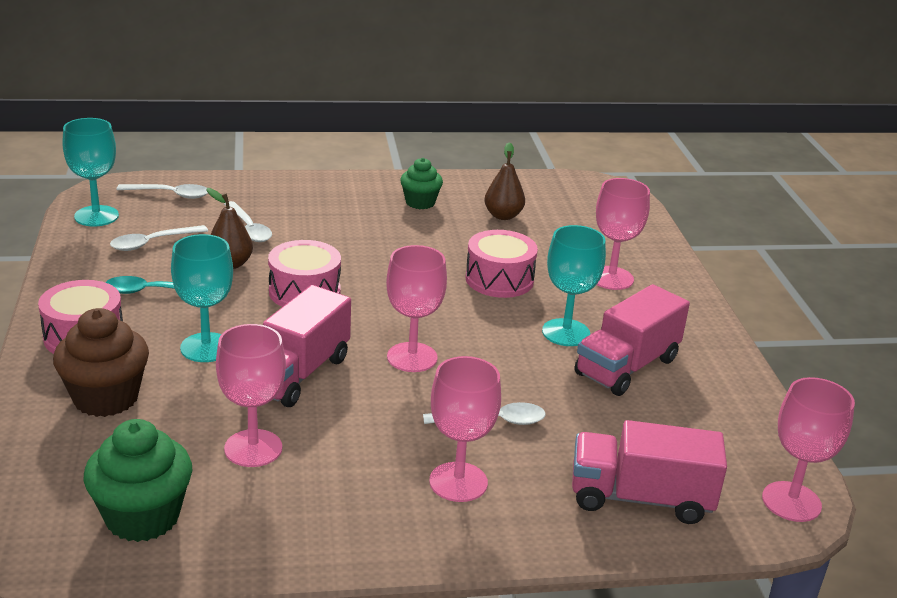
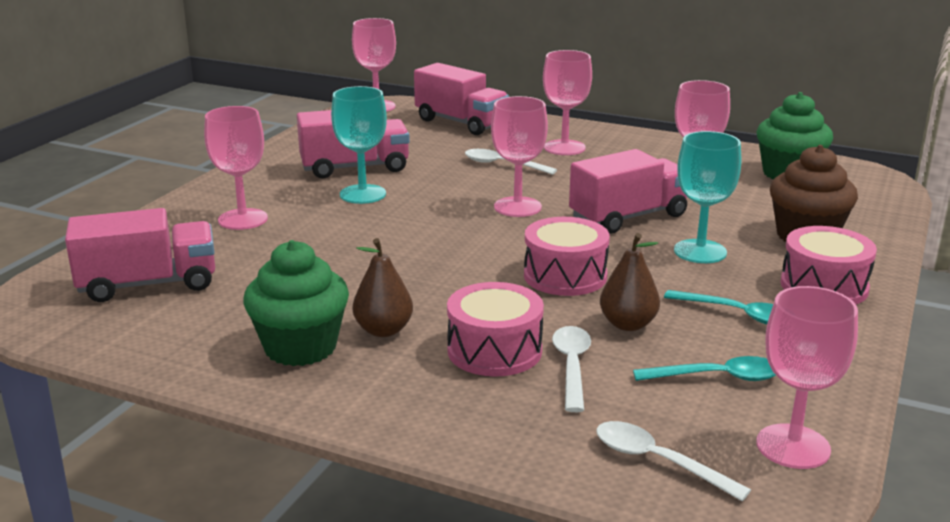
camera: 145 degrees left, 5 degrees down
turquoise goblet [62,118,119,226] -> pink goblet [756,286,858,469]
white spoon [110,225,208,251] -> turquoise spoon [633,356,776,381]
green cupcake [400,158,443,209] -> green cupcake [243,240,349,366], size x1.57
pink drum [466,230,538,298] -> pink drum moved to [447,282,544,376]
brown pear [484,142,525,220] -> brown pear moved to [353,238,413,337]
none -> pink truck [65,208,215,302]

